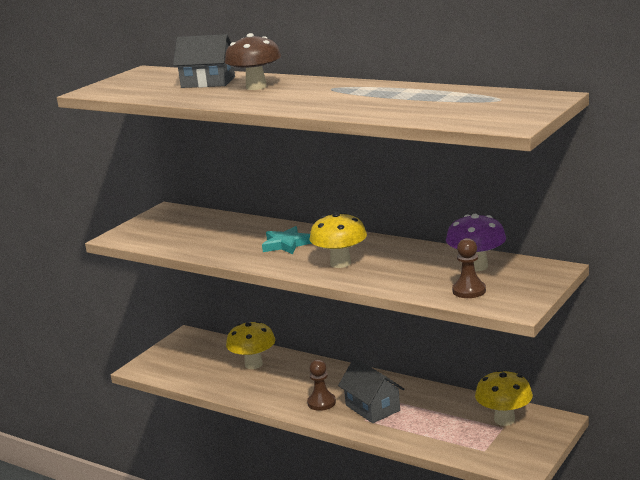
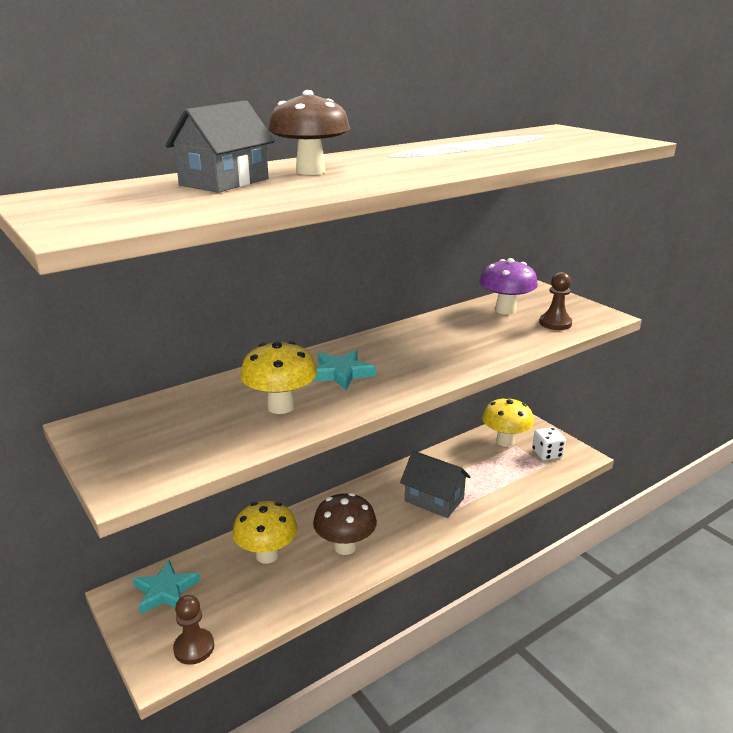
camera: 70 degrees left, 5 degrees up
brown pawn [307,360,336,411] -> brown pawn moved to [173,595,214,665]
yellow mushroom [309,212,367,268] -> yellow mushroom moved to [240,341,317,414]
grey house [338,358,404,423] -> grey house turned 45 degrees clockwise [400,451,471,518]
none -> turquoise star [133,560,200,614]
none -> brown mushroom [313,493,377,555]
none -> white dice [532,427,566,461]

